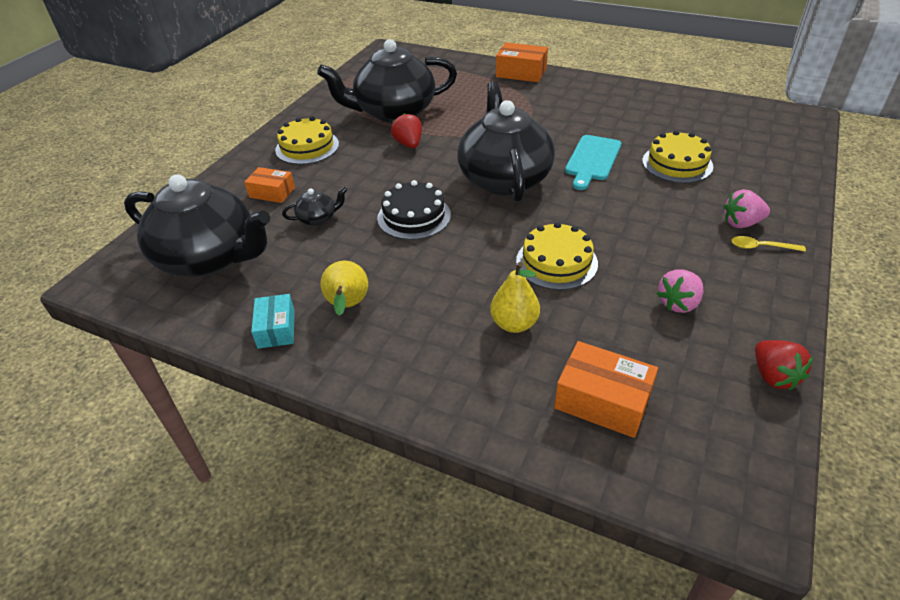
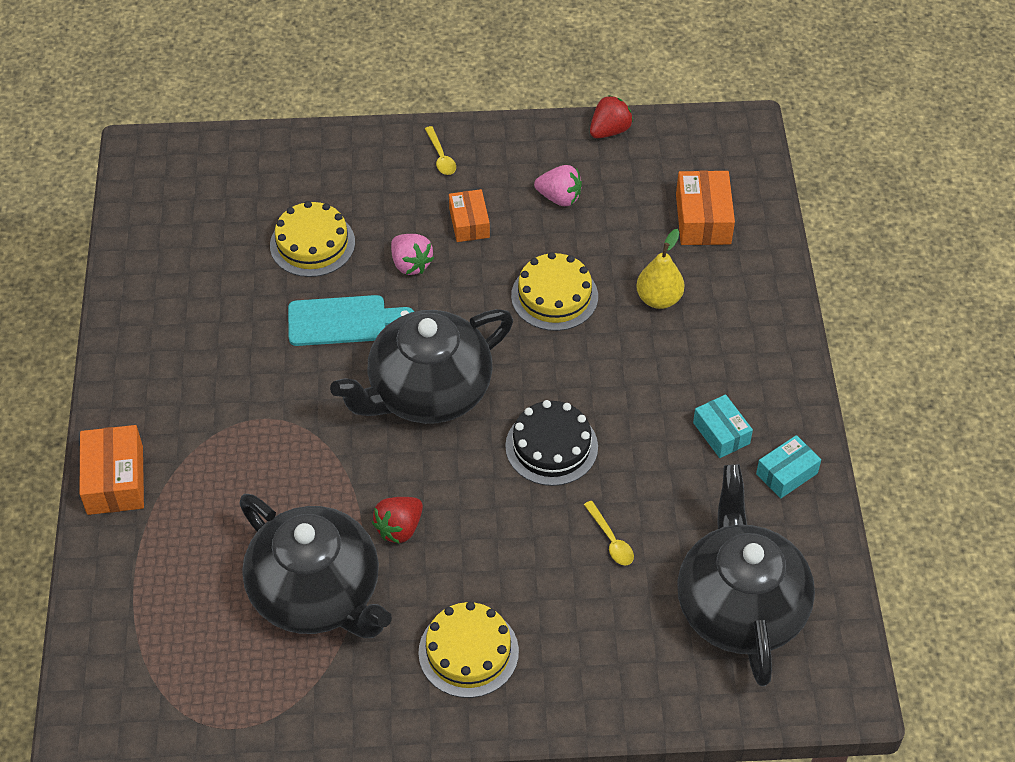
camera: 120 degrees left, 10 degrees up
orange box [244,167,295,203] -> orange box moved to [449,189,490,242]
black teapot [282,187,347,226] -> yellow spoon [584,501,634,565]
yellow pear [320,261,368,316] -> turquoise box [693,394,753,458]
pink strawberry [723,189,770,228] -> pink strawberry moved to [391,234,434,275]

